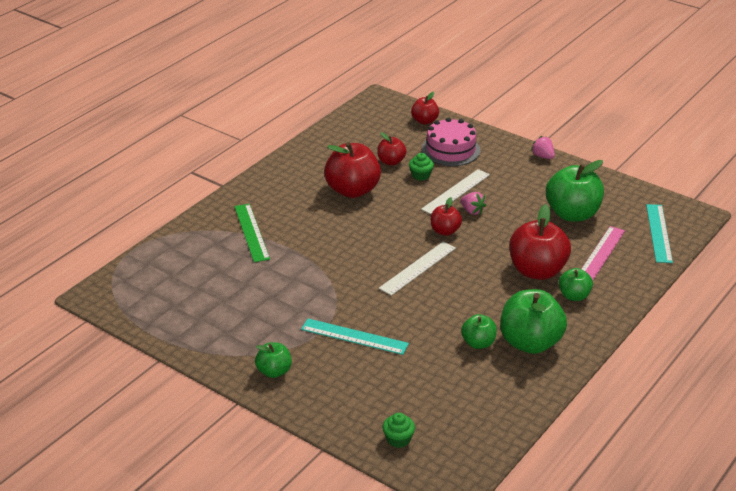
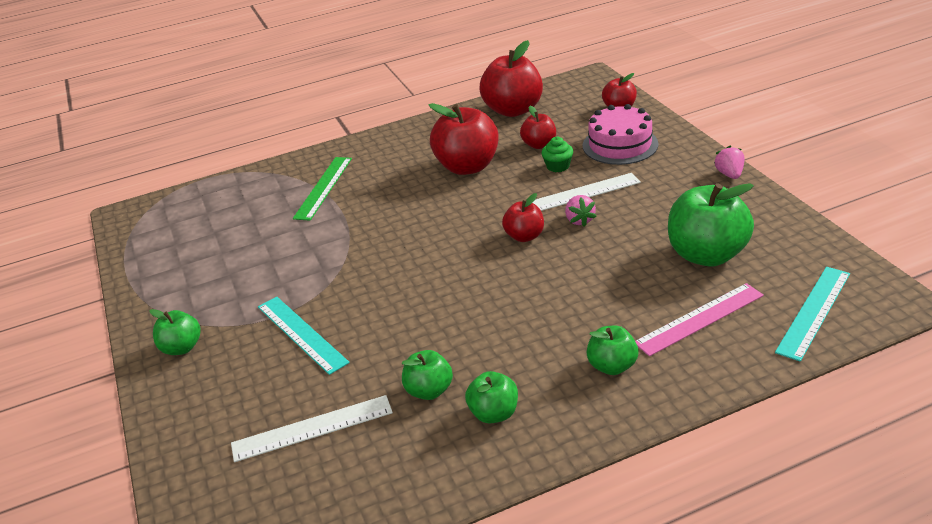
camera: 35 degrees right, 0 degrees up
white ruler [379,242,456,296] -> white ruler moved to [231,395,393,462]
green cupcake [382,413,415,448] -> none
green apple [500,289,567,354] -> green apple [465,371,518,424], size x0.54
red apple [509,204,571,280] -> red apple moved to [480,40,543,117]

